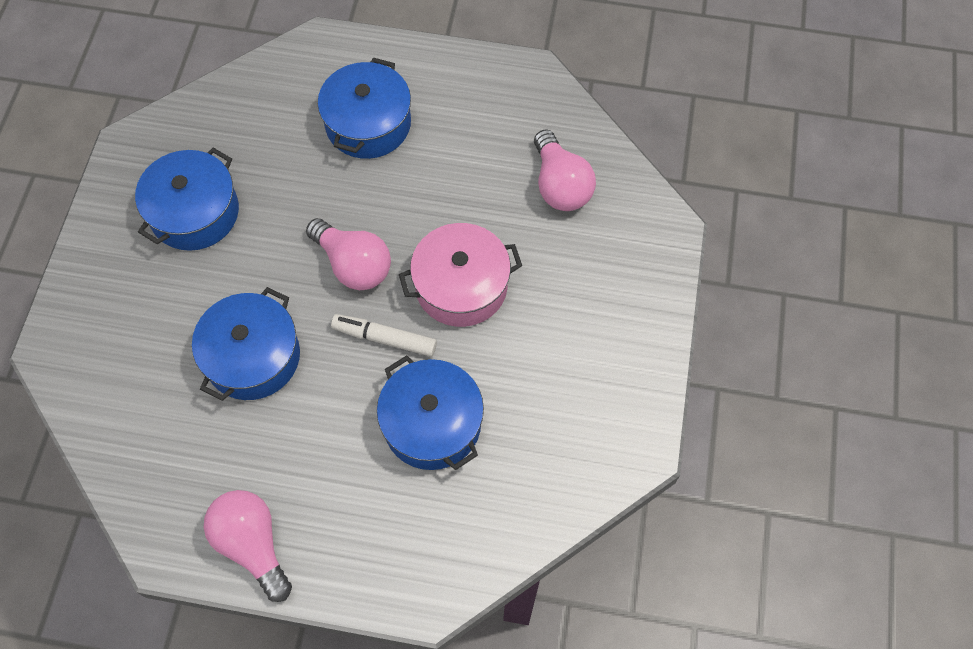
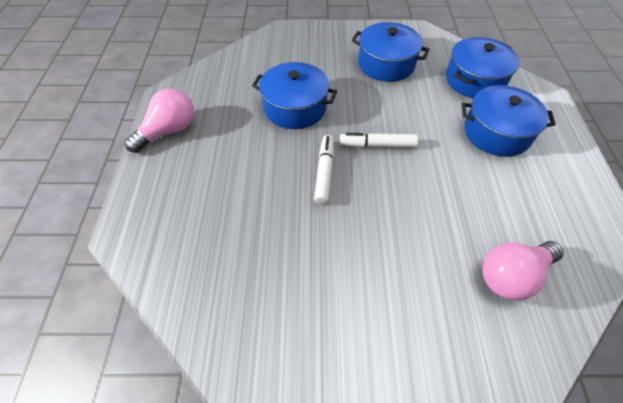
camera: 80 degrees right, 10 degrees down
pink light bulb [306,218,391,290] -> white marker [340,133,418,148]
blue pot [377,355,484,470] -> blue pot moved to [446,37,519,98]
pink pot [399,223,522,327] -> none

